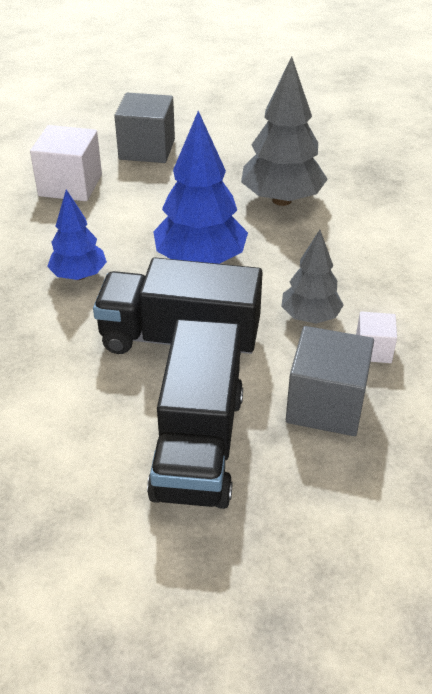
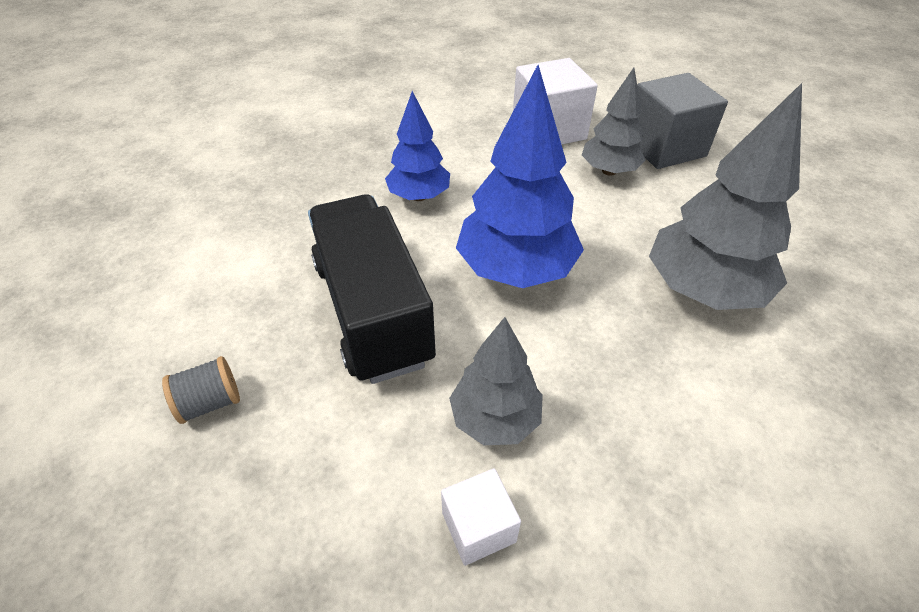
camera: 60 degrees right, 5 degrees up
black truck [147,319,243,509] -> grey spool [162,356,240,424]
grey cube [286,326,374,436] -> none
none -> grey tree [582,68,646,176]

